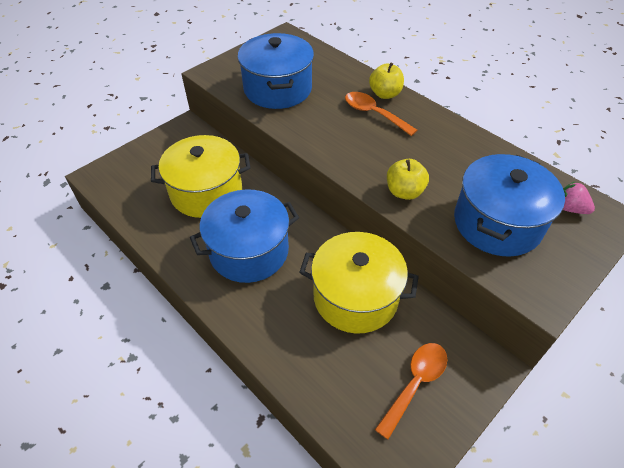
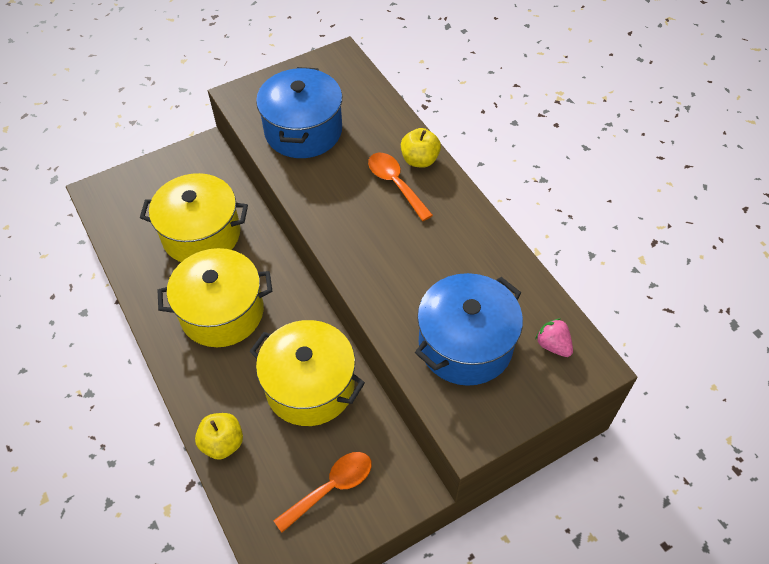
camera: 15 degrees right, 5 degrees up
blue pot [190,189,299,283] -> yellow pot [158,248,272,347]
yellow apple [387,159,429,200] -> yellow apple moved to [195,413,243,460]

